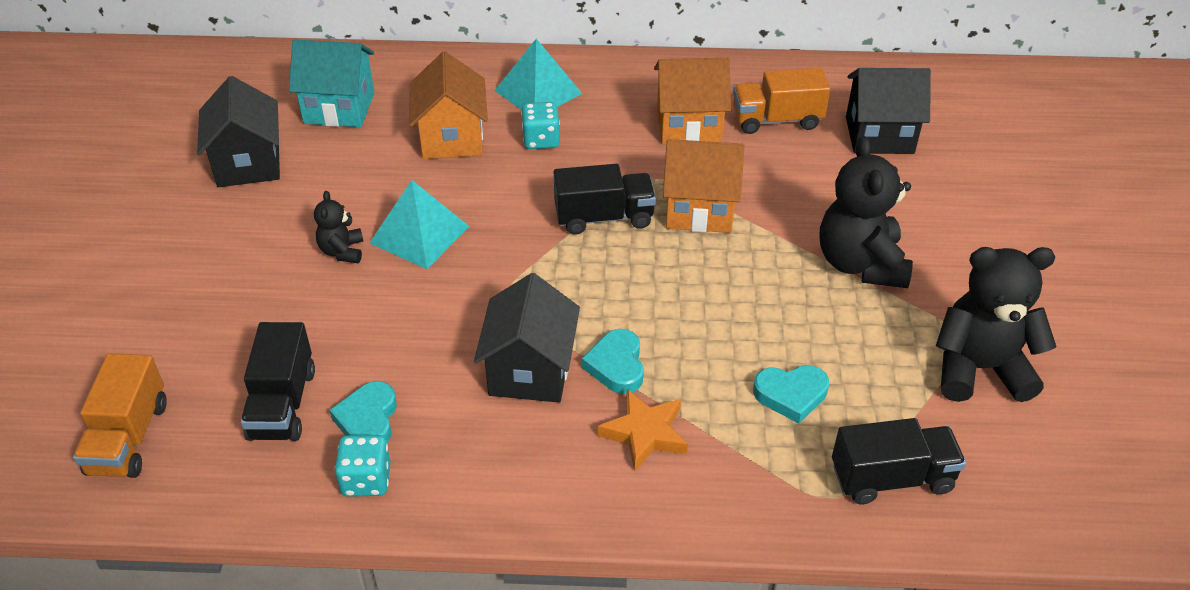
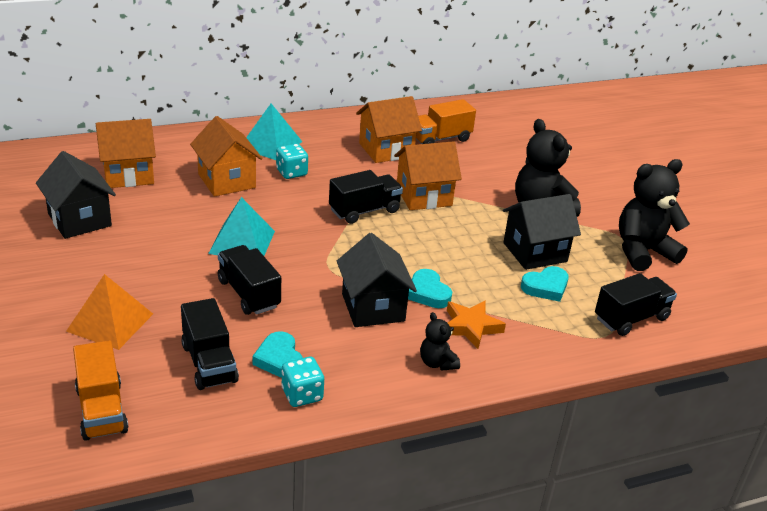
camera: 25 degrees left, 10 degrees down
turquoise house [289,39,374,127] -> orange house [96,119,156,188]
black teddy bear [314,191,363,263] -> black teddy bear moved to [420,312,460,371]
black house [846,68,931,154] -> black house moved to [503,194,581,270]
none -> orange pyramid [66,274,153,350]
none -> black truck [218,245,281,315]

